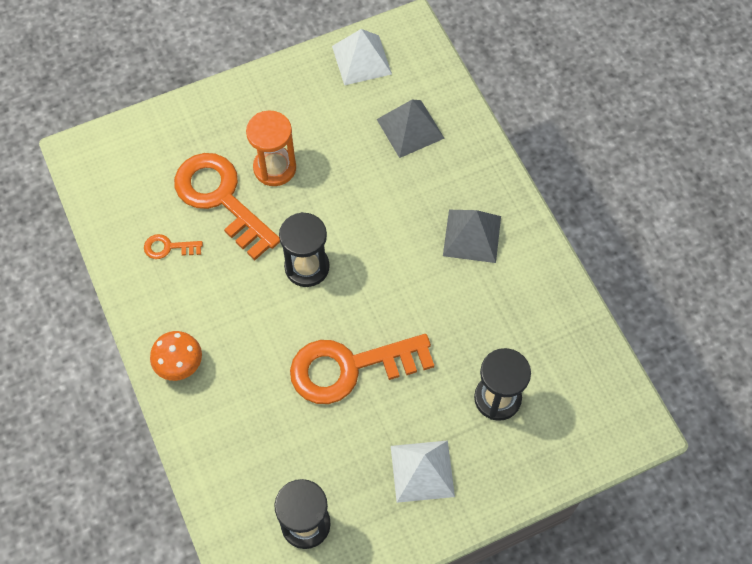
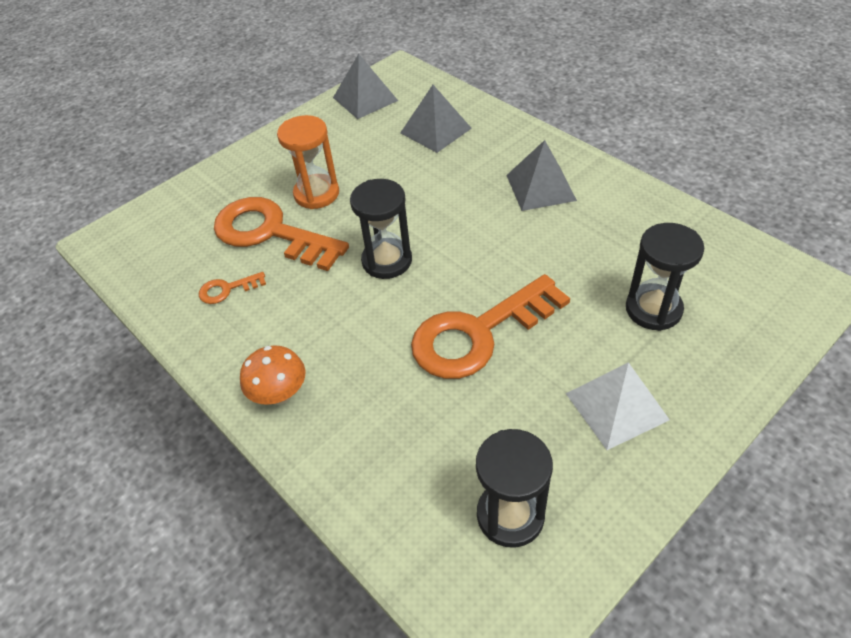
camera: 15 degrees left, 15 degrees down
white pyramid [332,29,392,85] -> grey pyramid [333,54,398,119]

